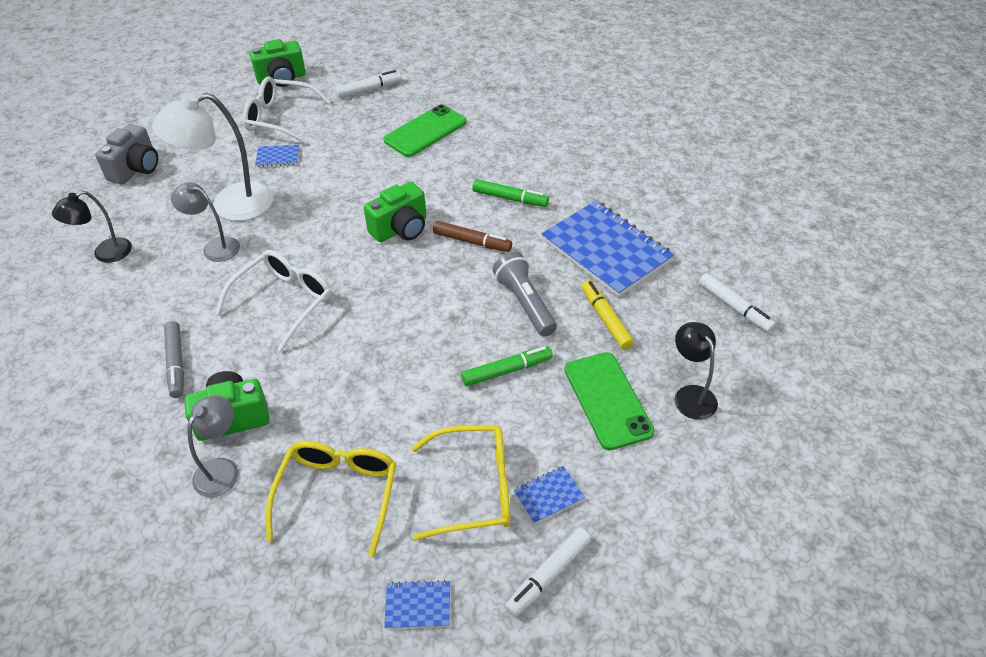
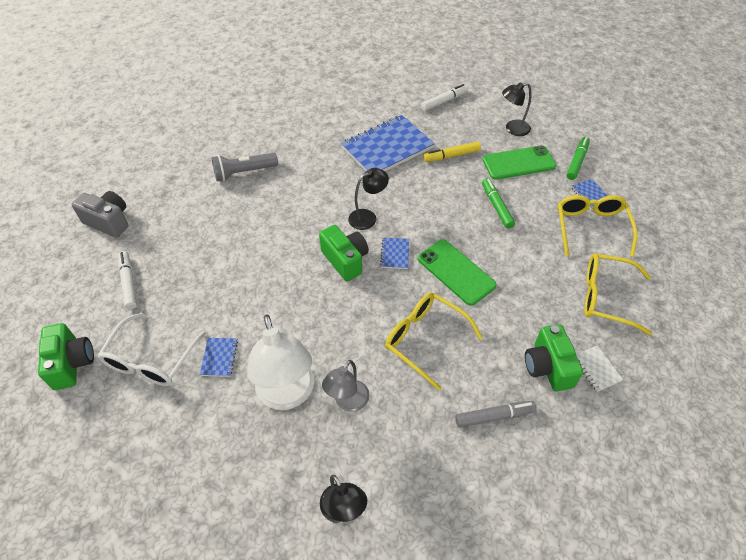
camera: 85 degrees left, 5 degrees up
grey camera [95,124,158,184] -> grey camera moved to [71,191,129,238]
grey lamp [187,395,238,497] -> white notebook [576,345,623,392]
white glasses [215,250,332,352] -> yellow glasses [385,292,483,391]
green phone [383,104,467,157] -> green phone moved to [418,240,497,306]
blue notebook [384,580,450,629] -> blue notebook moved to [380,238,409,269]
brown marker [433,221,512,252] -> black lamp [348,168,389,230]
green marker [472,179,549,207] -> green marker moved to [567,137,590,180]
grey flashlight [493,252,557,337] -> grey flashlight moved to [212,153,278,181]
white marker [505,528,591,617] -> none

